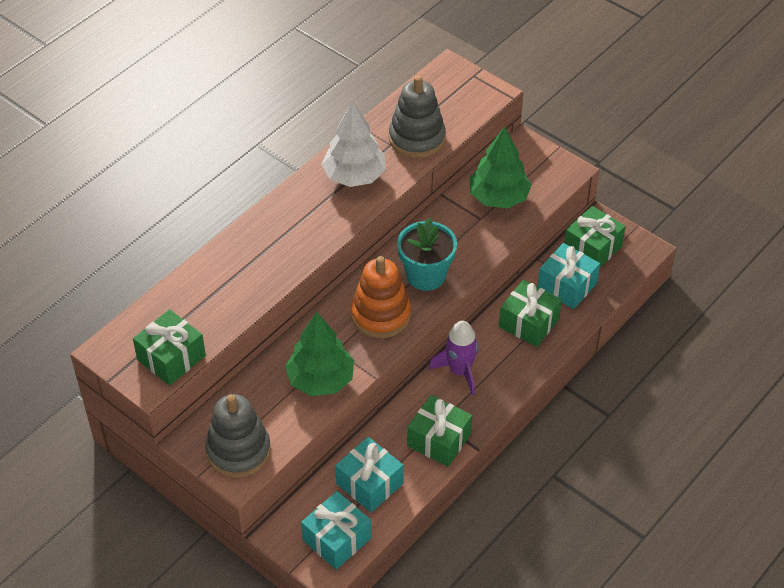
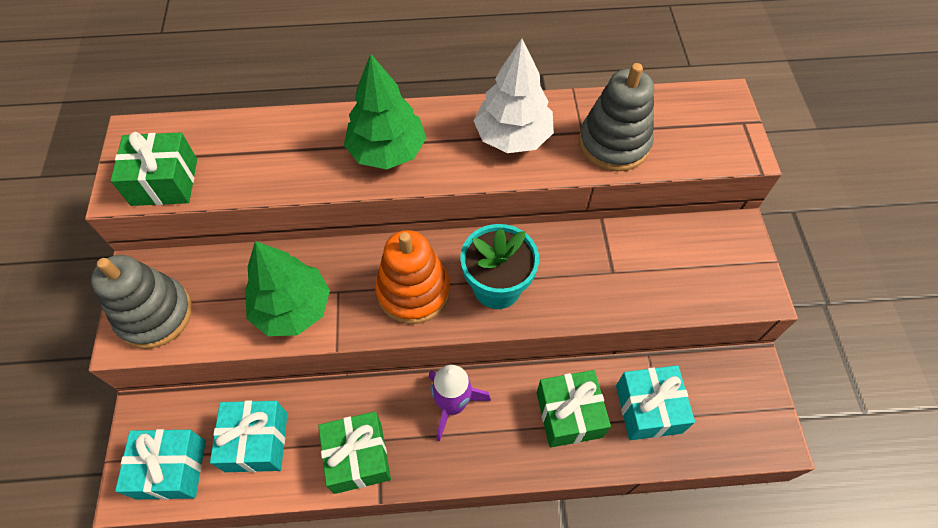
camera: 45 degrees right, 10 degrees up
green tree [469,126,532,208] -> green tree moved to [344,54,426,169]
green gift [564,206,626,267] -> none

